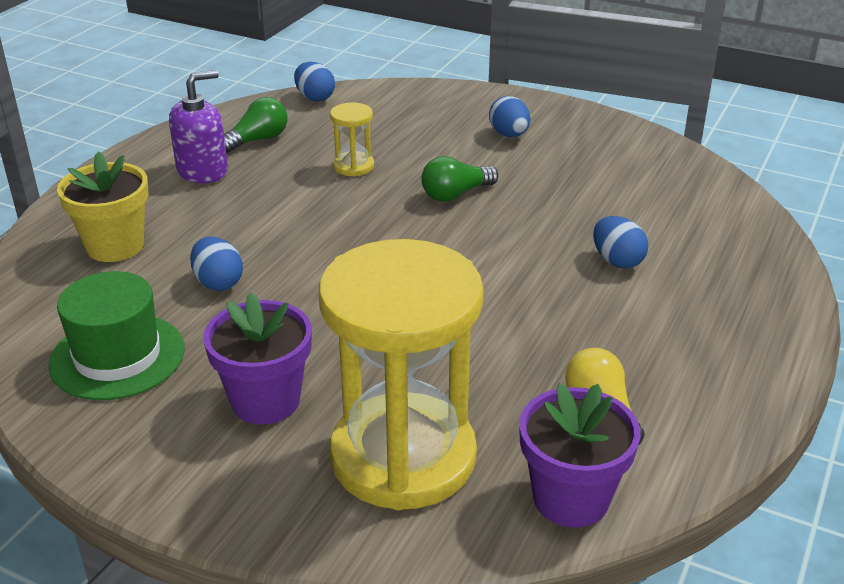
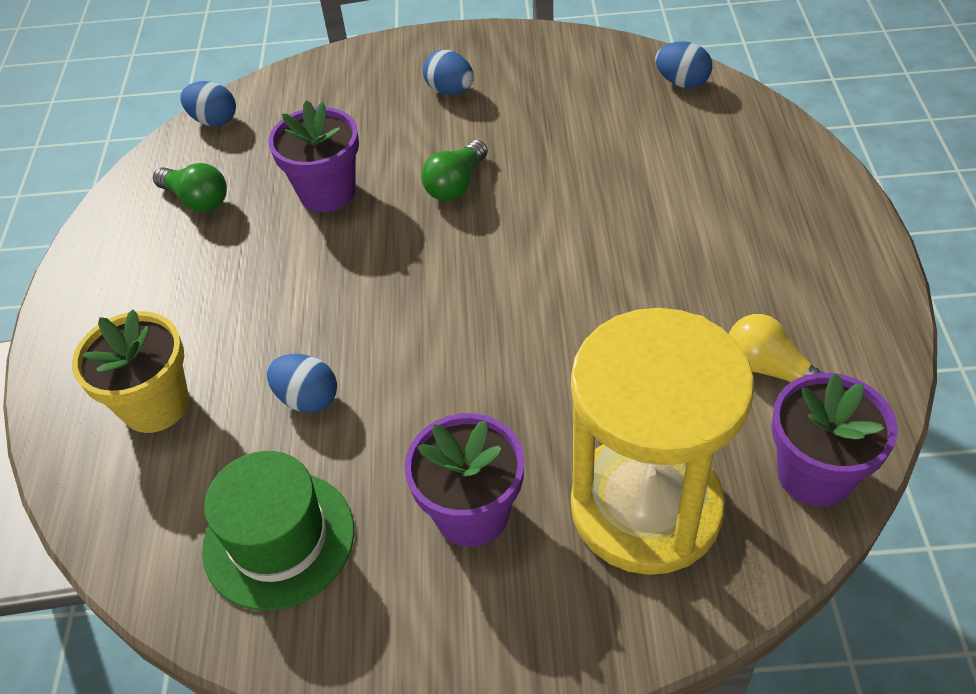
camera: 25 degrees left, 15 degrees up
purple soap dispenser [169,70,228,183] -> none
green light bulb [224,97,287,153] -> green light bulb turned 105 degrees clockwise [153,163,227,213]
yellow hourglass [330,103,374,177] -> purple flower pot [268,100,359,212]
blue egg [593,216,648,269] -> blue egg moved to [655,41,712,88]

